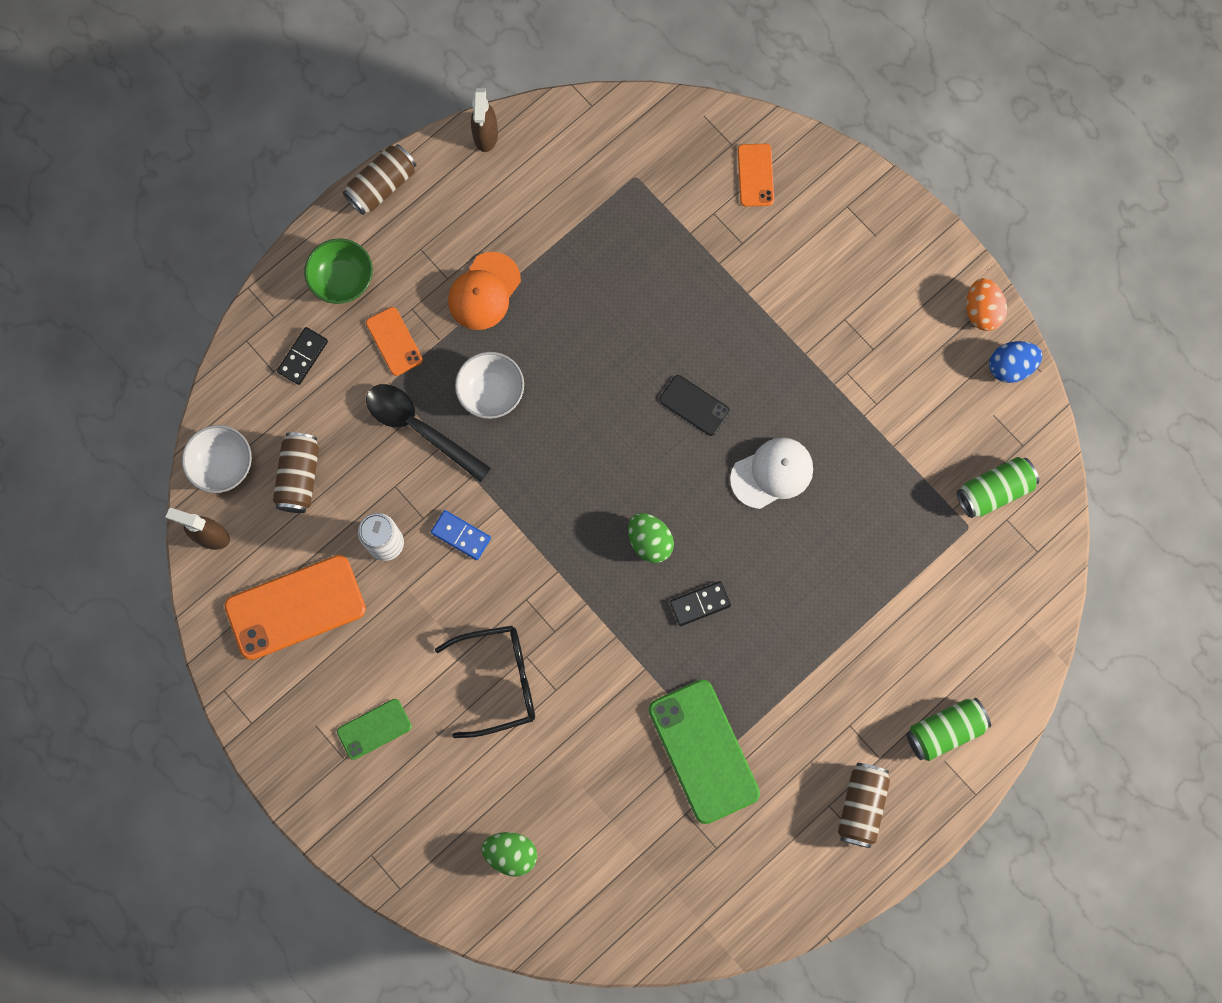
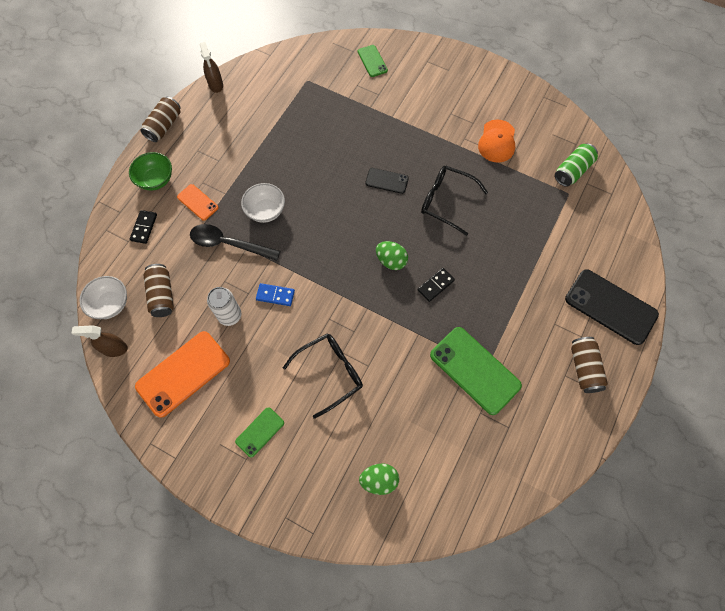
camera: 20 degrees left, 10 degrees down
orange cap [448,252,521,330] -> orange cap moved to [478,119,515,163]
white cap [730,437,813,509] -> black glasses [421,166,488,236]
orange phone [738,144,774,207] -> green phone [358,45,388,77]
green can [906,698,991,761] -> black phone [565,269,659,345]
orange egg [966,278,1007,331] -> none
blue egg [989,341,1042,383] -> none

